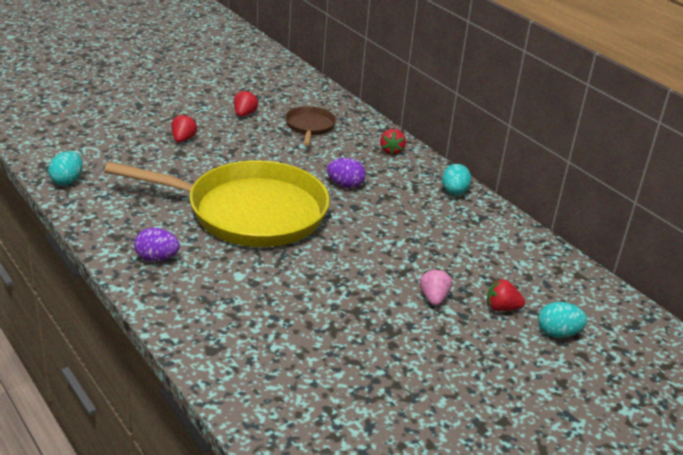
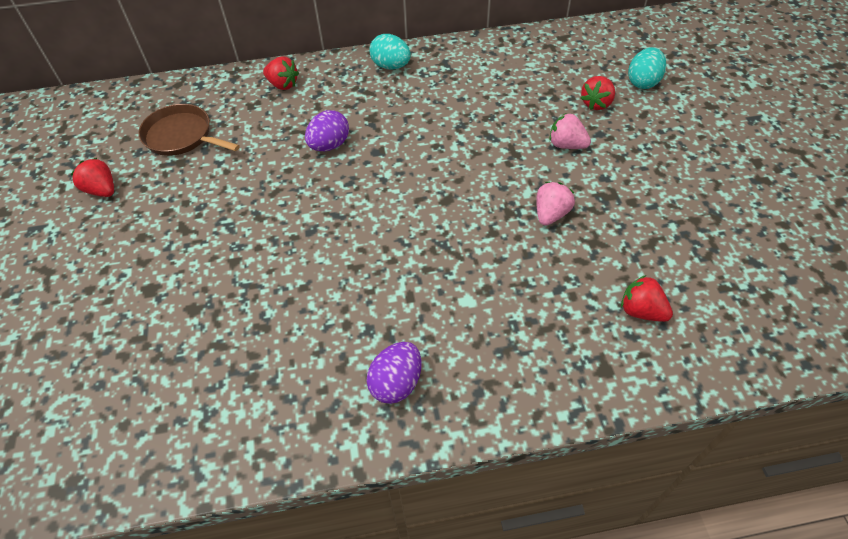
camera: 60 degrees left, 20 degrees up
turquoise egg [48,151,83,185] -> none
yellow pan [104,161,330,247] -> none
red strawberry [171,114,197,143] -> red strawberry moved to [621,275,673,322]
none -> pink strawberry [536,182,575,226]

